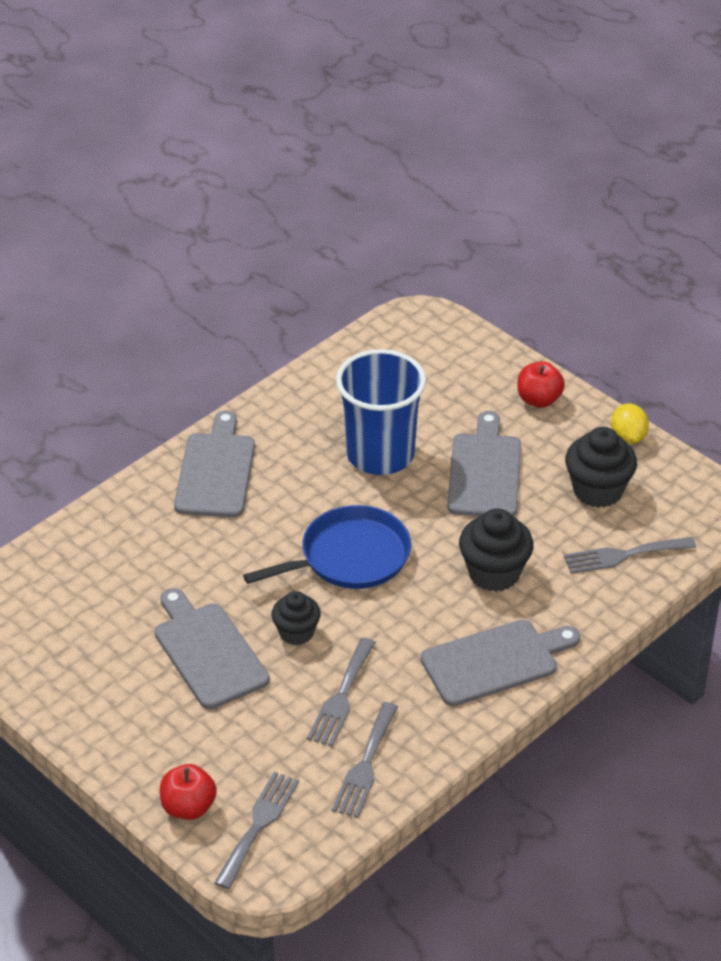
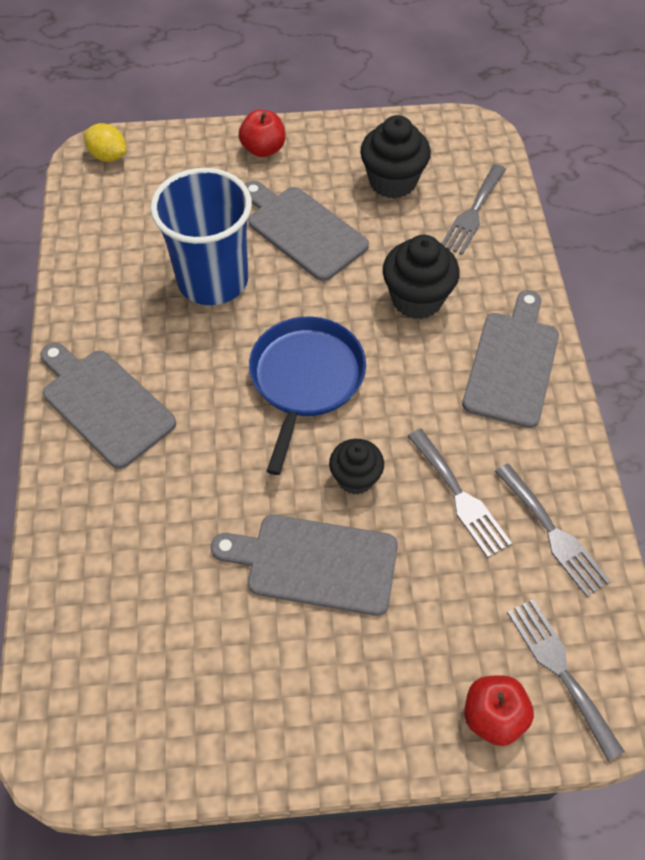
camera: 50 degrees left, 15 degrees up
yellow lemon [611,403,649,444] -> yellow lemon moved to [84,123,127,162]

